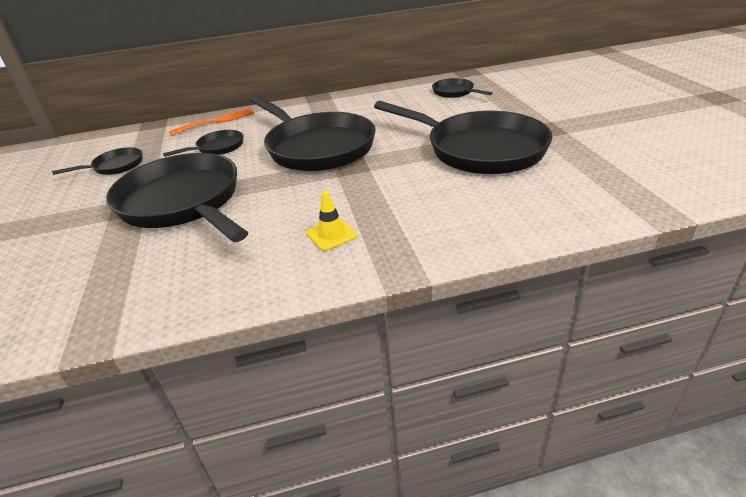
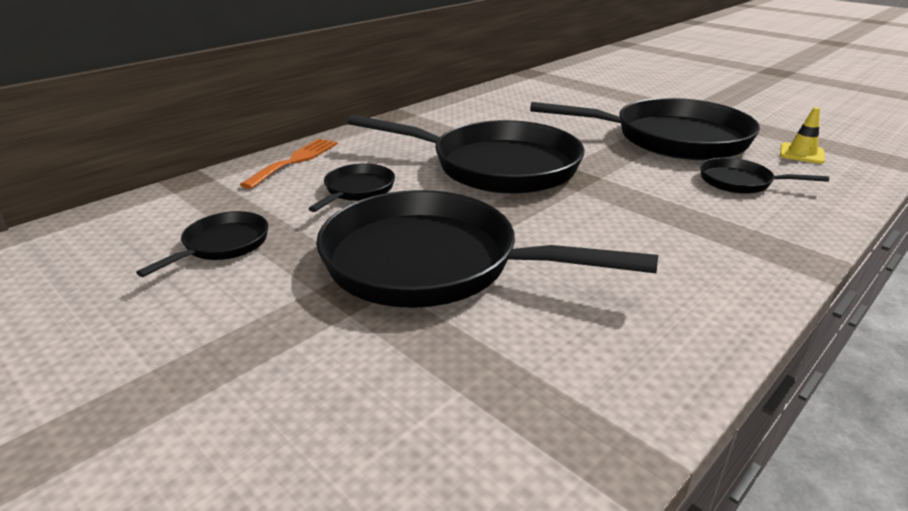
camera: 35 degrees left, 5 degrees down
yellow traffic cone [306,191,358,251] -> yellow traffic cone moved to [780,107,825,164]
black pan [432,78,492,98] -> black pan moved to [700,158,829,194]

